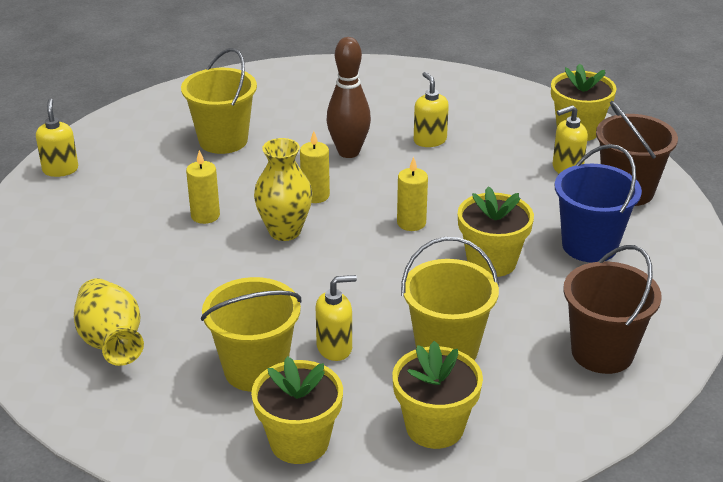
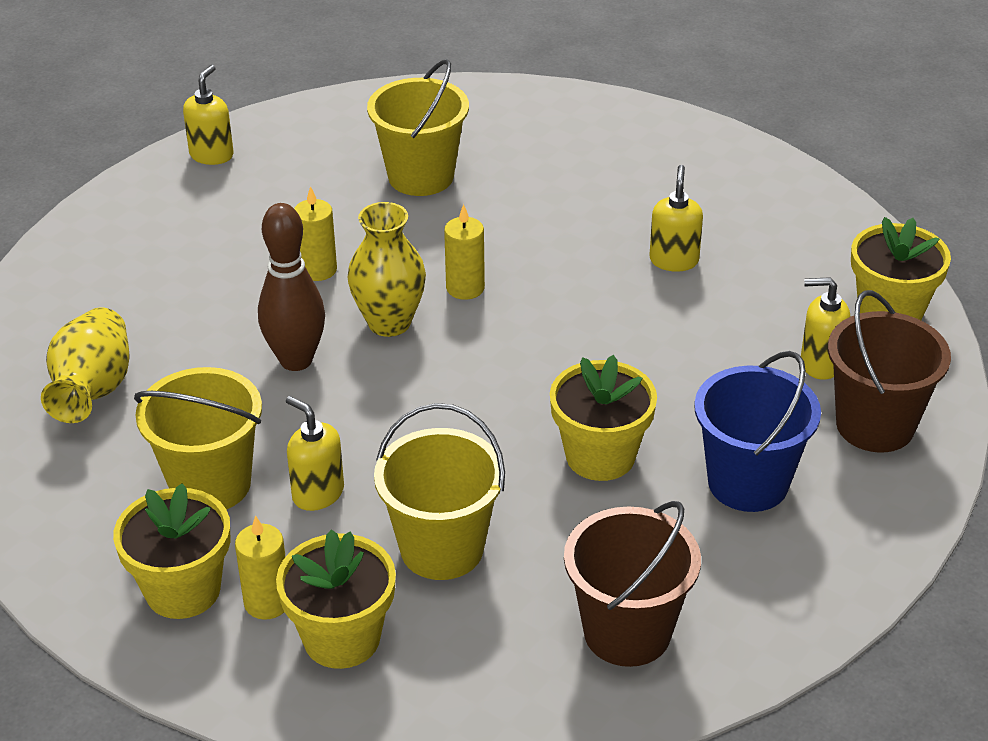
camera: 30 degrees right, 5 degrees up
yellow soap dispenser [316,275,357,361] -> yellow soap dispenser turned 150 degrees counterclockwise [286,396,344,511]
brown bowling pin [327,37,371,158] -> brown bowling pin moved to [258,203,325,371]
yellow candle [397,157,428,231] -> yellow candle moved to [235,515,286,620]

